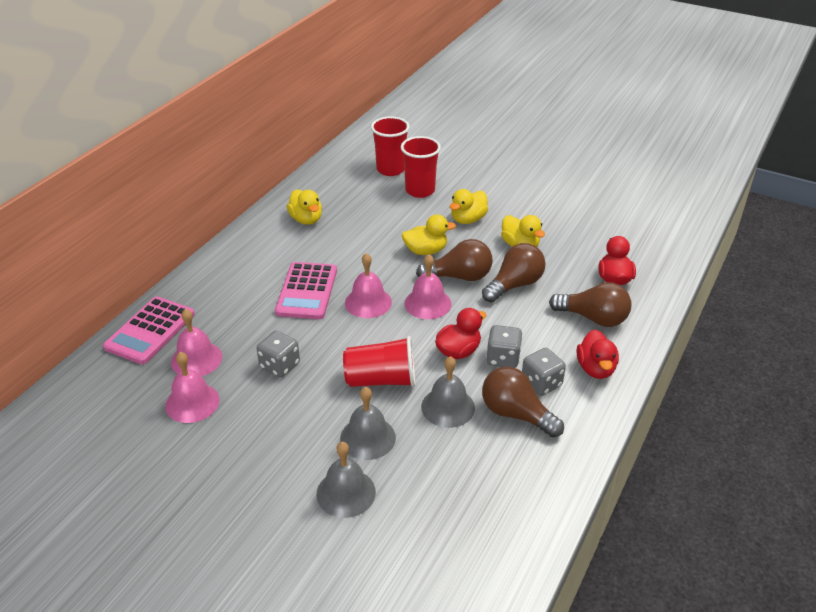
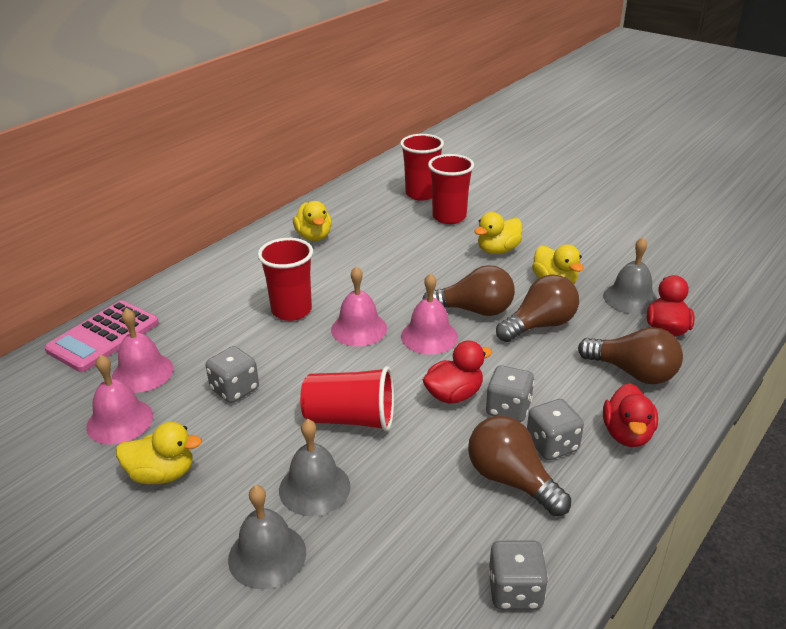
camera: 10 degrees right, 5 degrees down
pink calculator [275,262,337,319] -> red cup [258,238,313,321]
yellow duck [402,214,456,255] -> yellow duck moved to [116,422,202,484]
grey bell [421,356,475,428] -> grey bell moved to [603,237,658,315]
none -> grey dice [488,540,548,610]

